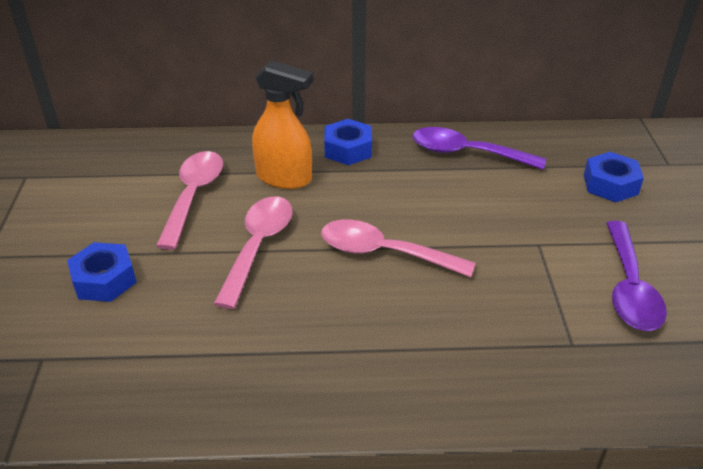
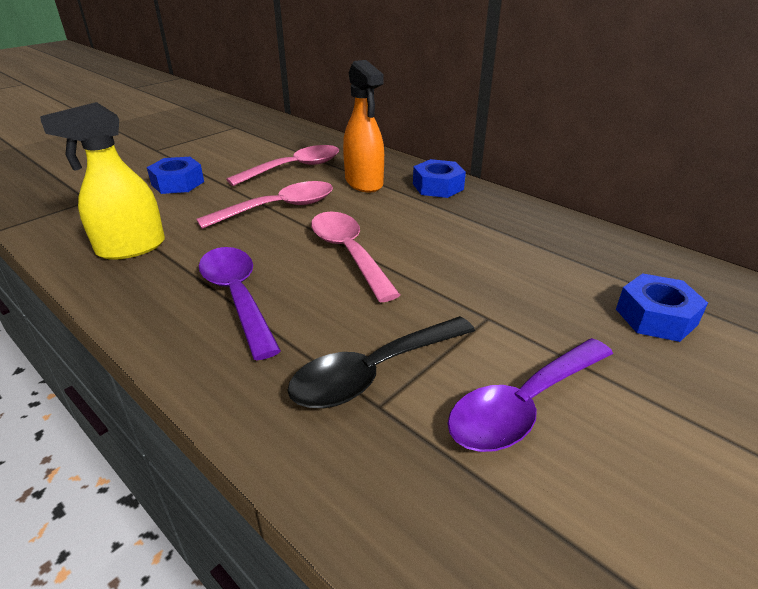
camera: 45 degrees right, 5 degrees down
purple spoon [413,127,546,170] -> purple spoon moved to [199,247,281,360]
none -> yellow spray bottle [40,102,165,260]
none -> black spoon [287,316,475,408]

